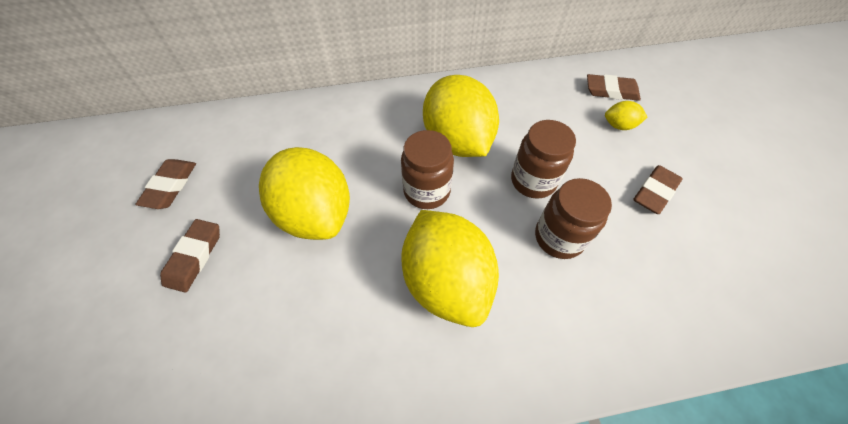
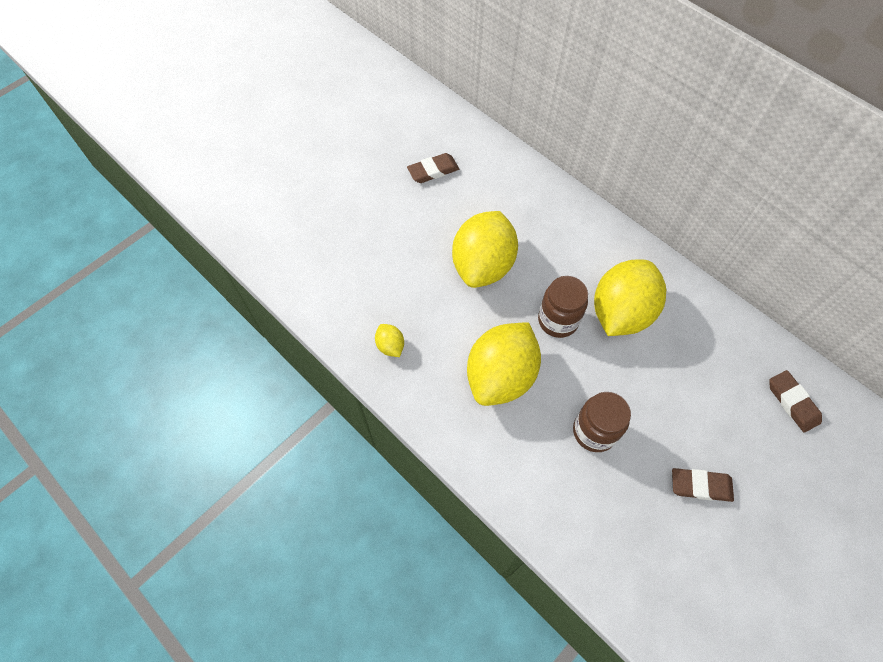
camera: 55 degrees right, 5 degrees up
brown eraser [160,219,220,293] -> none
brown jar [511,120,576,199] -> none
yellow lemon [605,101,647,130] -> yellow lemon moved to [375,324,404,357]

